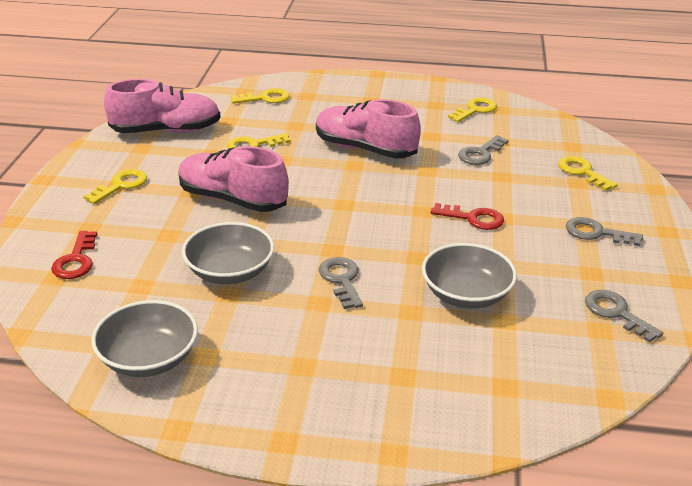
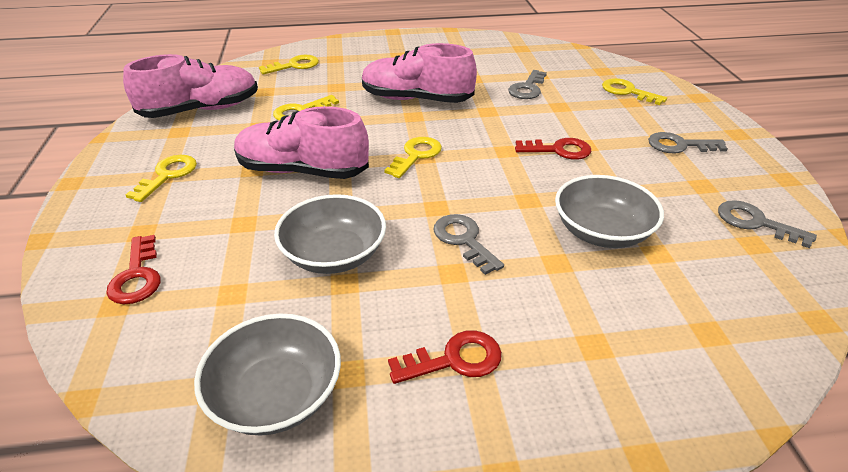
camera: 15 degrees left, 5 degrees up
yellow key [448,97,497,122] -> yellow key moved to [384,137,442,178]
none -> red key [388,330,502,384]

